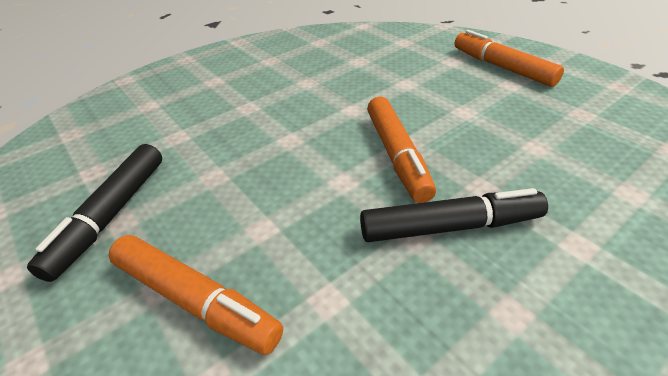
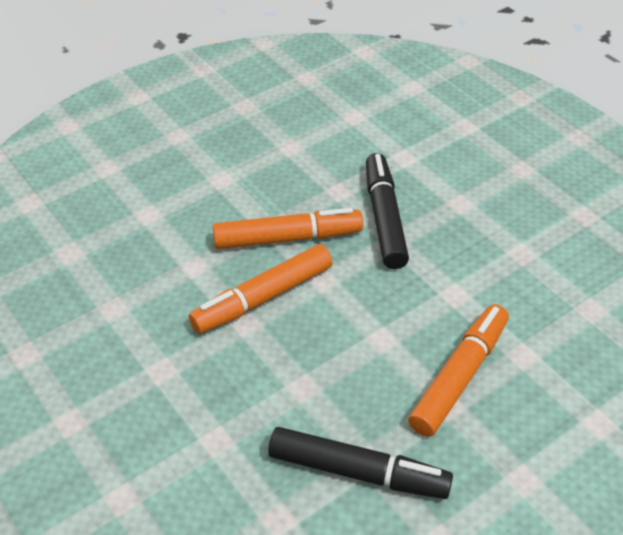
camera: 90 degrees left, 5 degrees up
orange marker [454,30,564,87] -> orange marker moved to [189,244,332,334]

